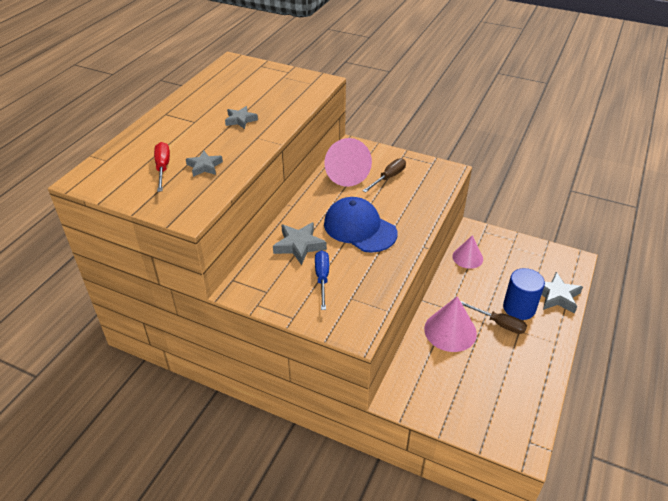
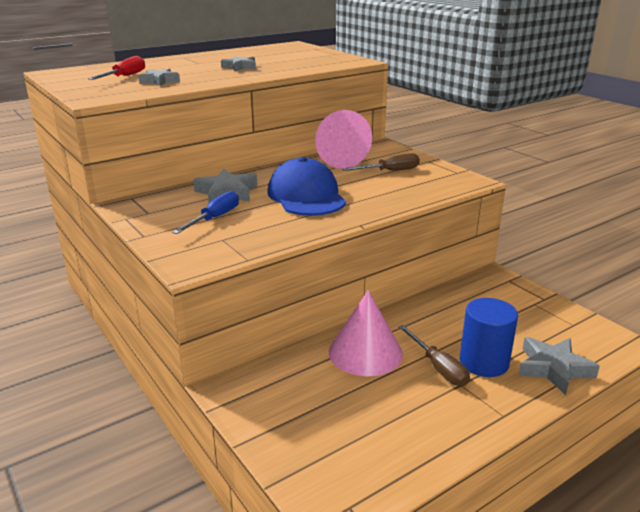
camera: 30 degrees right, 15 degrees down
pink cone [453,235,483,269] -> none

